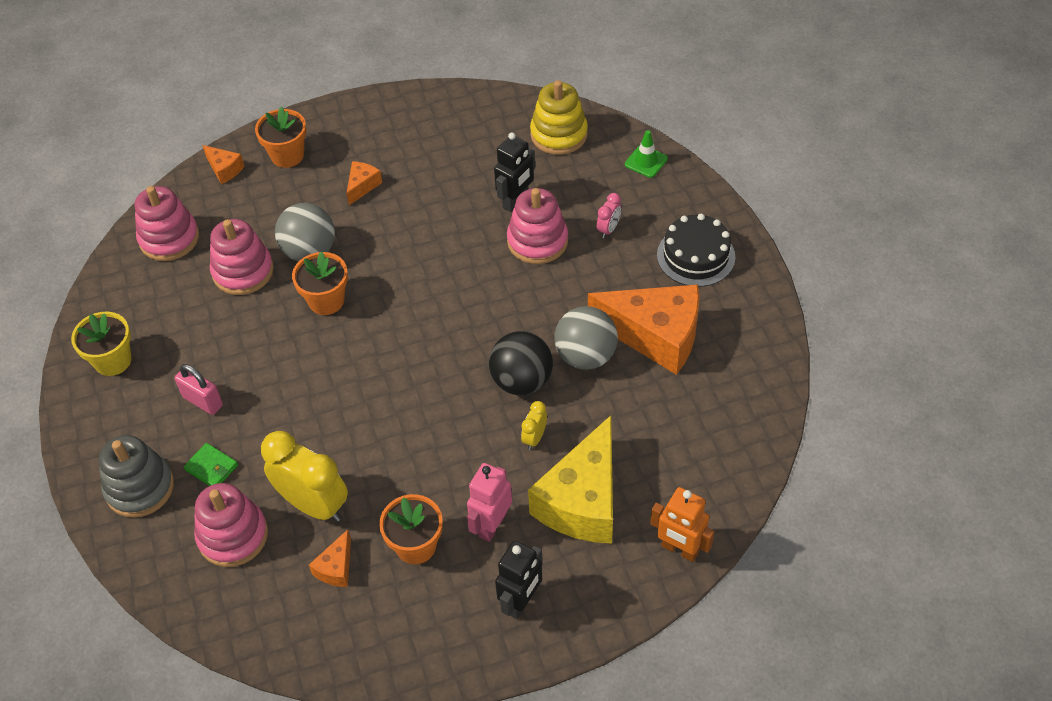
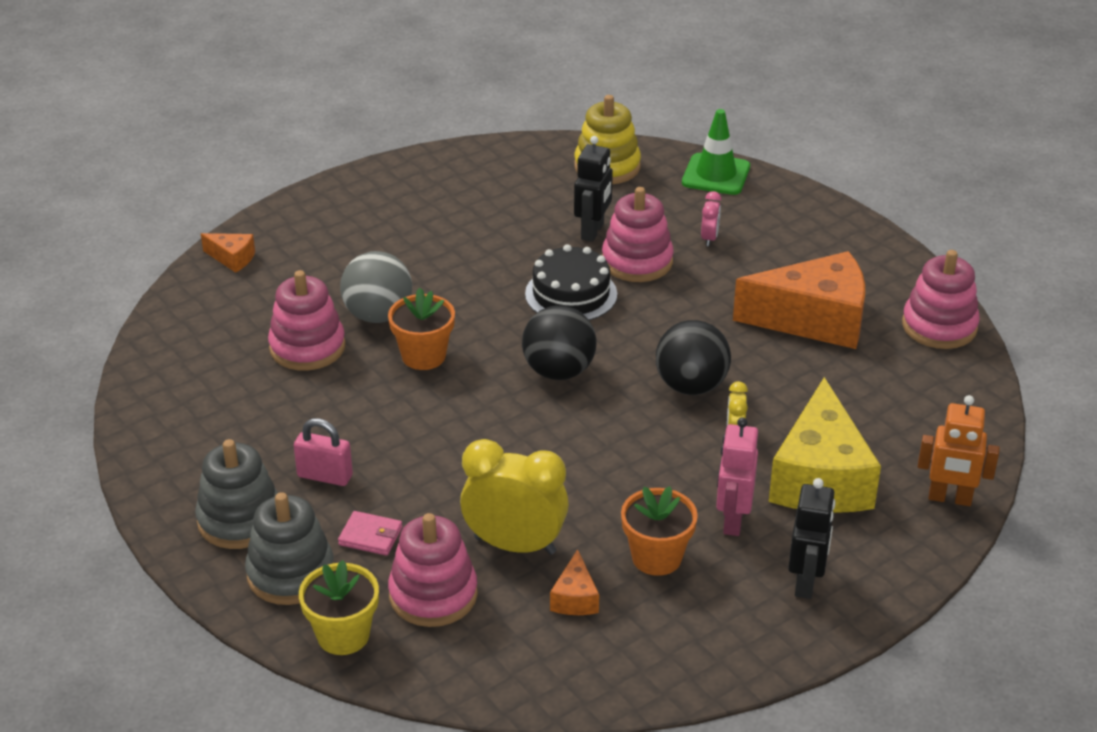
camera: 20 degrees left, 15 degrees down
yellow flower pot [71,311,132,376] -> yellow flower pot moved to [299,560,379,655]
pink stacking toy [135,186,199,261] -> pink stacking toy moved to [902,250,980,349]
green wallet [184,443,238,486] -> pink wallet [338,511,403,556]
orange flower pot [255,106,307,168] -> none
orange cheese [346,161,382,205] -> none
grey ball [555,306,618,370] -> none
green traffic cone [625,130,668,178] -> green traffic cone [682,109,750,195], size x1.55
black cake [657,214,735,287] -> black cake moved to [525,244,617,321]
none -> grey stacking toy [195,439,278,549]
none -> black ball [522,305,597,380]

